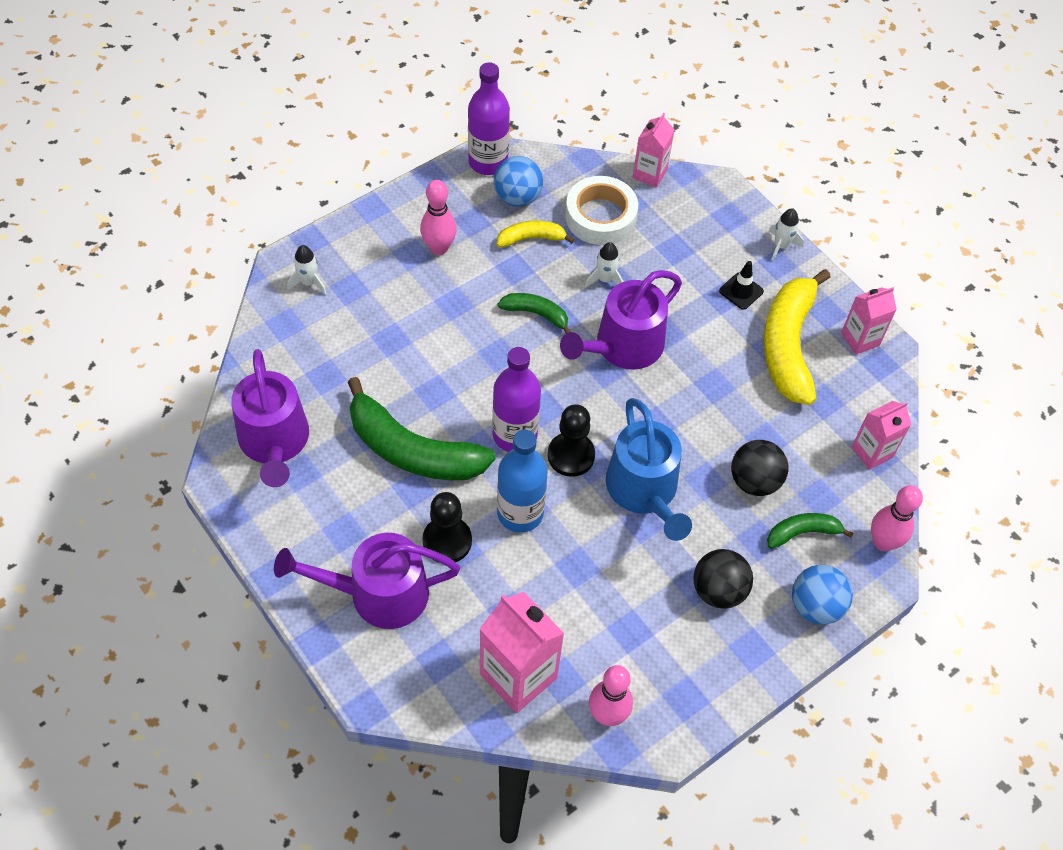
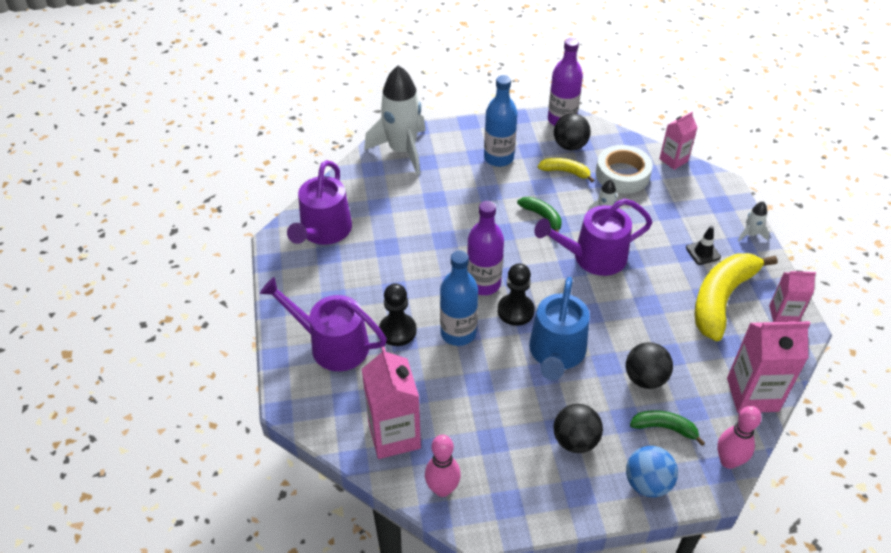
camera: 30 degrees right, 10 degrees down
white rocket [287,245,327,295] -> white rocket [364,65,426,175], size x2.43
green banana [348,377,496,480] -> none
pink bowling pin [420,180,457,255] -> blue bottle [484,75,517,167]
blue ball [494,156,543,207] -> black ball [554,113,591,150]
pink carton [852,401,912,470] -> pink carton [727,321,810,413], size x1.66

